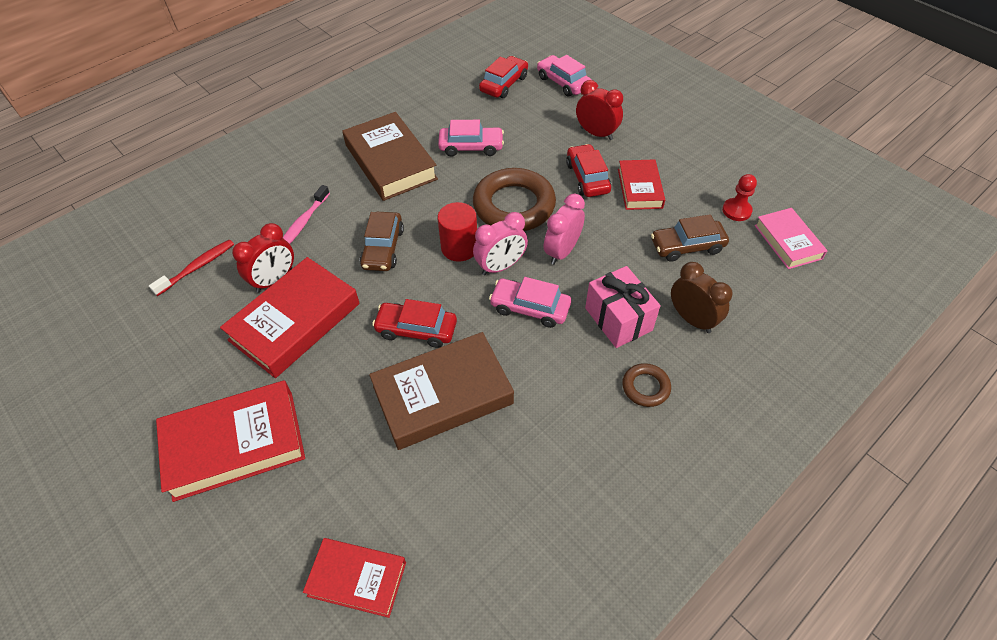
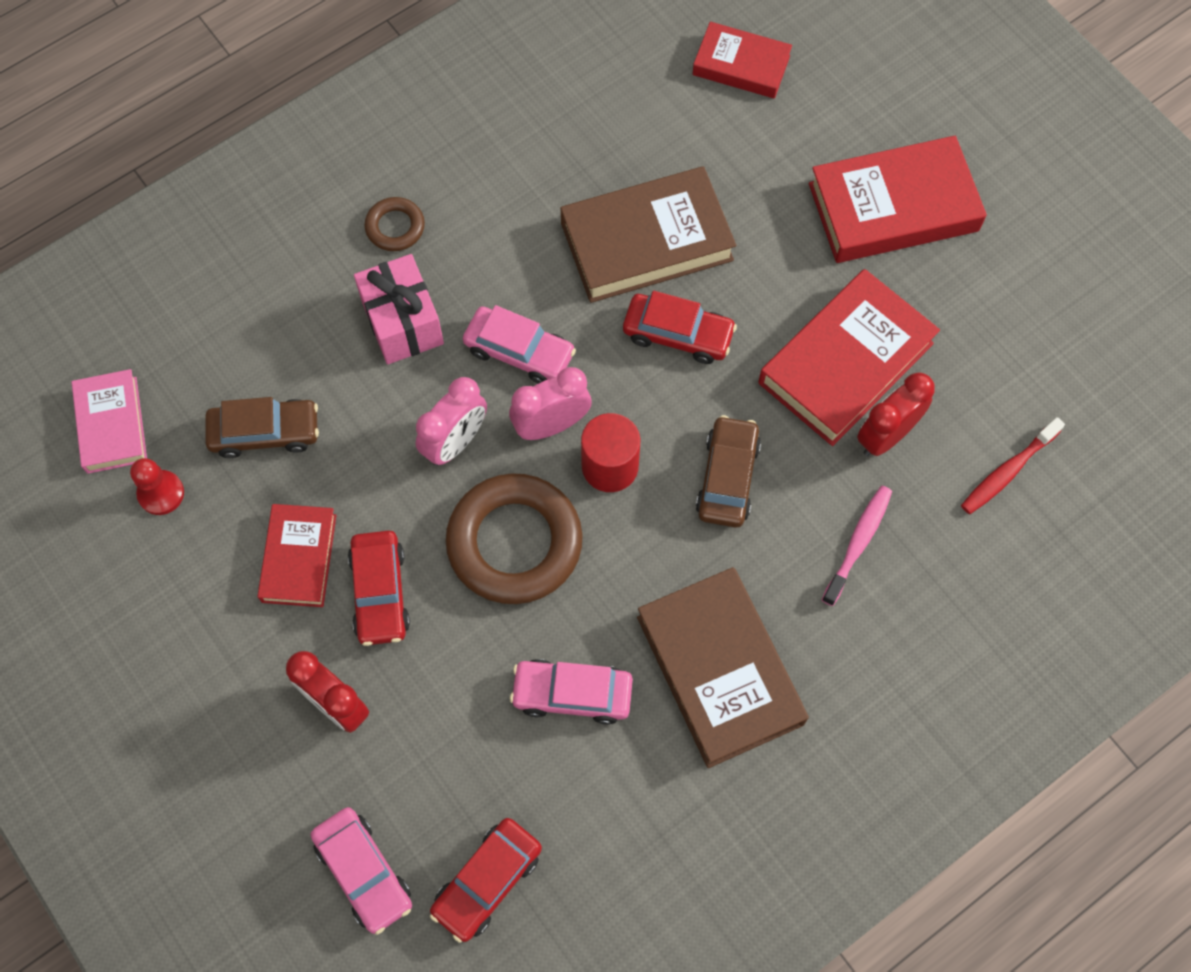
camera: 175 degrees left, 15 degrees up
brown clock [671,262,733,333] -> none

